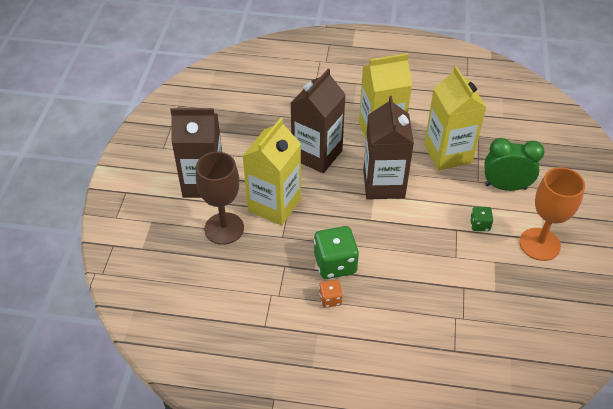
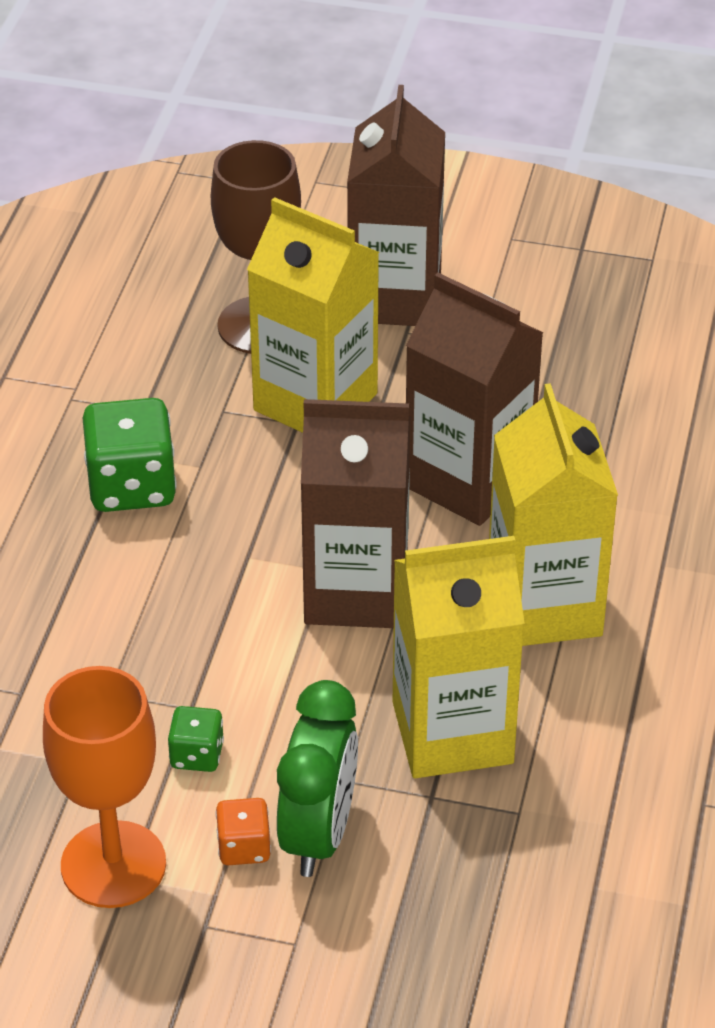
camera: 95 degrees right, 5 degrees down
orange dice [319,280,343,308] -> orange dice moved to [216,798,271,865]

